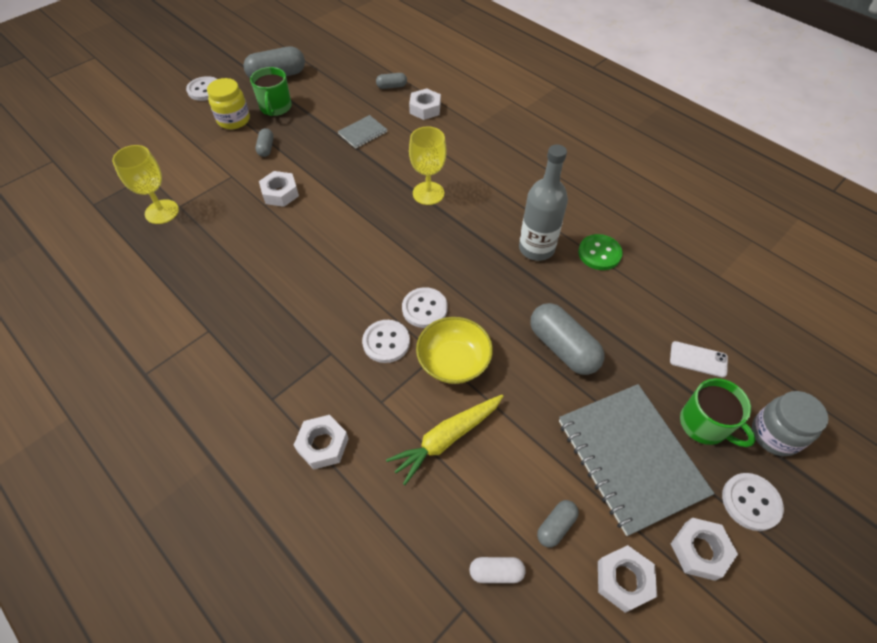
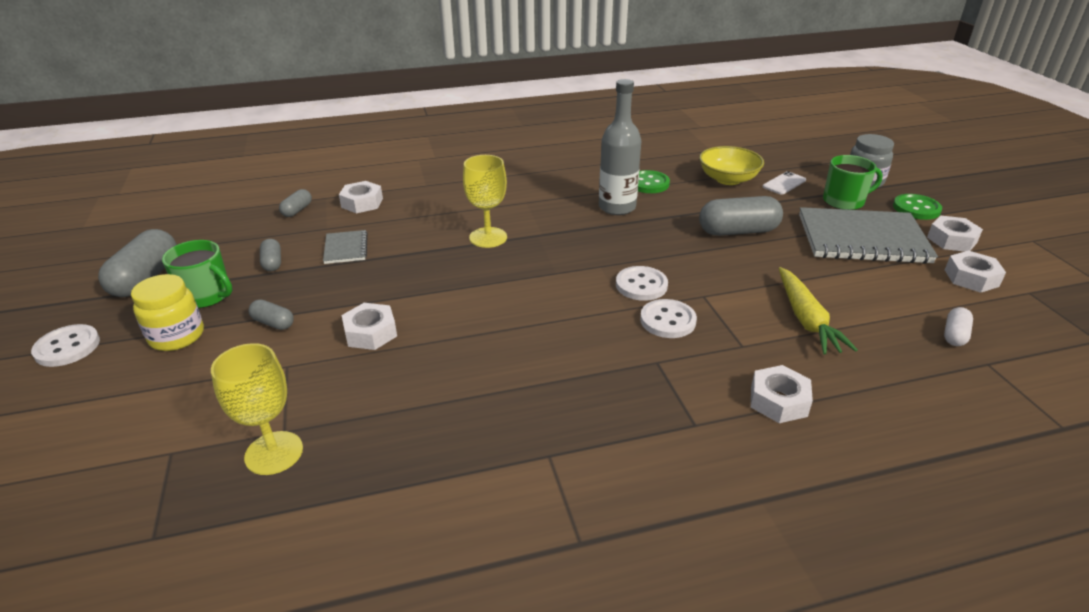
camera: 60 degrees left, 20 degrees down
yellow bowl [416,317,493,384] -> yellow bowl moved to [699,146,764,185]
grey capsule [537,500,579,548] -> grey capsule moved to [260,239,281,271]
white button [722,473,784,531] -> green button [893,194,942,220]

